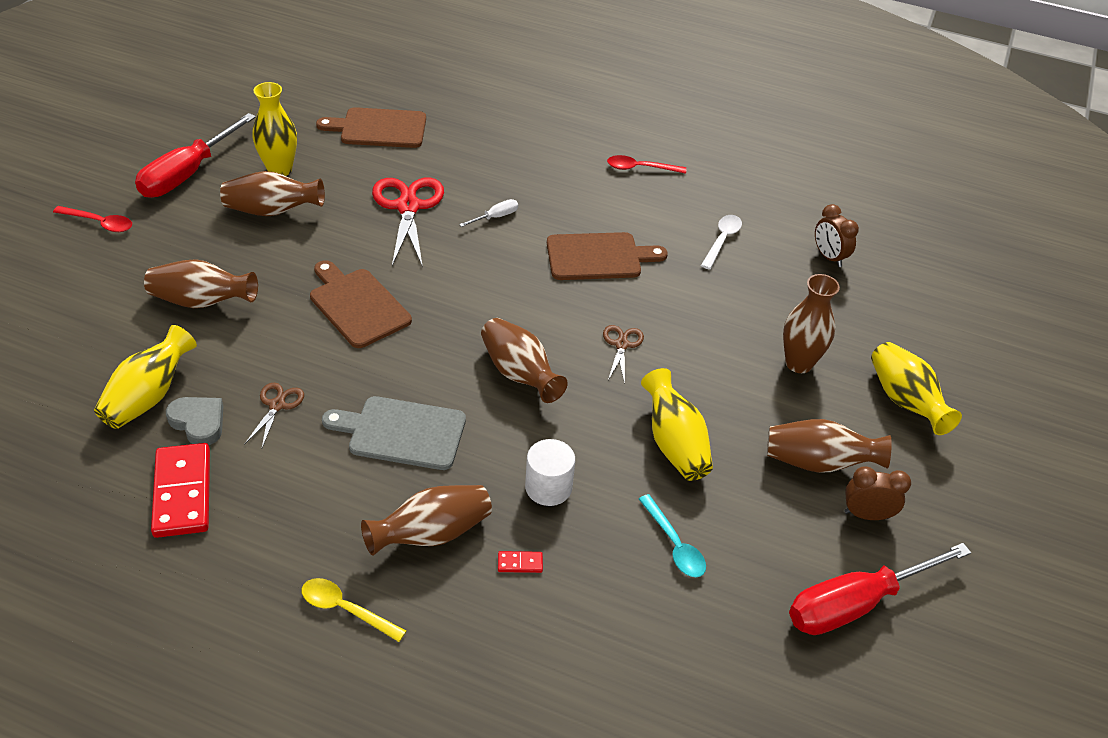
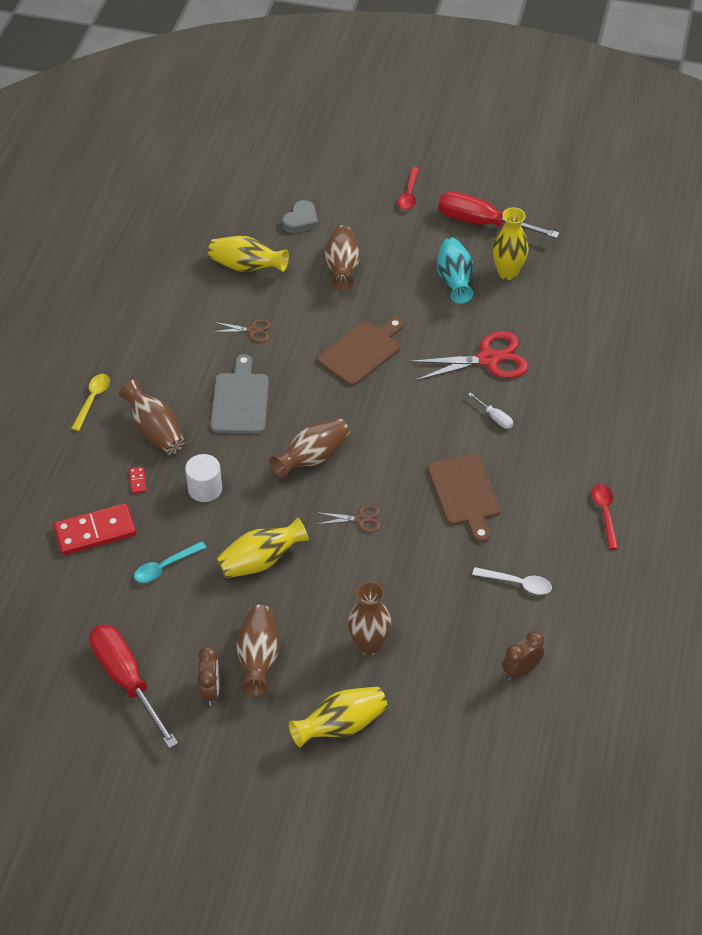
camera: 85 degrees right, 5 degrees up
red domino [151,443,210,538] -> red domino moved to [53,503,136,555]
grey heart [166,397,223,445] -> grey heart moved to [282,200,318,233]
brown vase [220,171,325,216] -> turquoise vase [437,237,473,304]
brown cutting board [316,107,426,148] -> none

